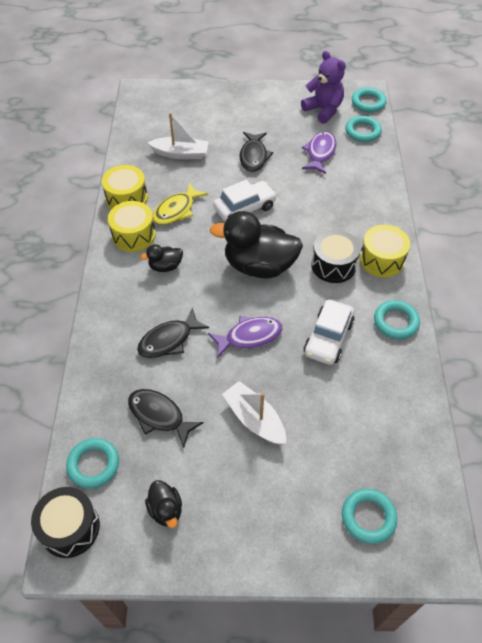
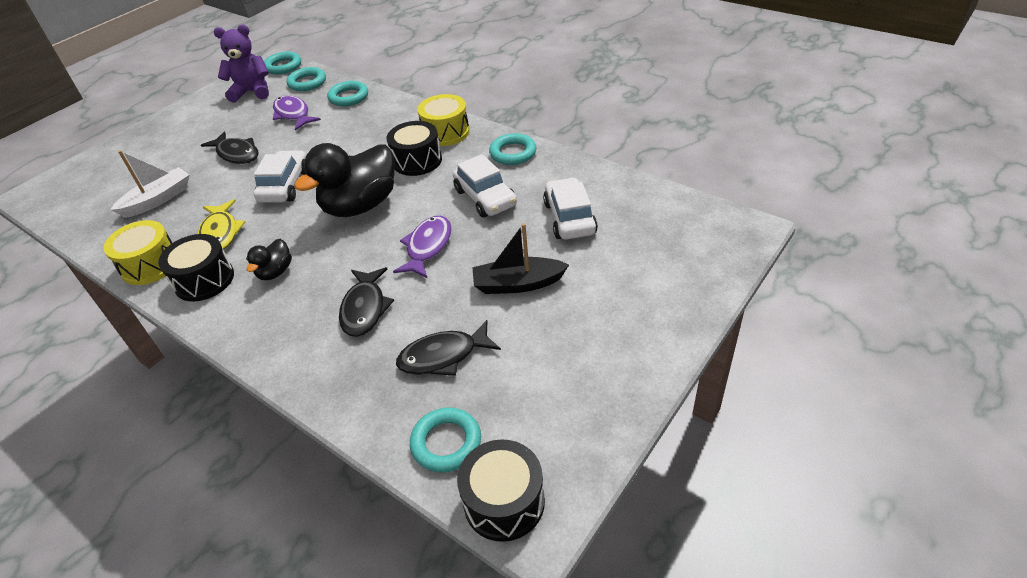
camera: 50 degrees left, 10 degrees down
yellow drum [108,201,156,252] -> black drum [158,234,234,301]
black duck [145,480,182,528] -> none
white boat [222,381,286,445] -> black boat [472,223,569,294]
turquoise ring [342,489,397,544] -> turquoise ring moved to [327,81,368,106]
none -> white car [543,177,598,239]

